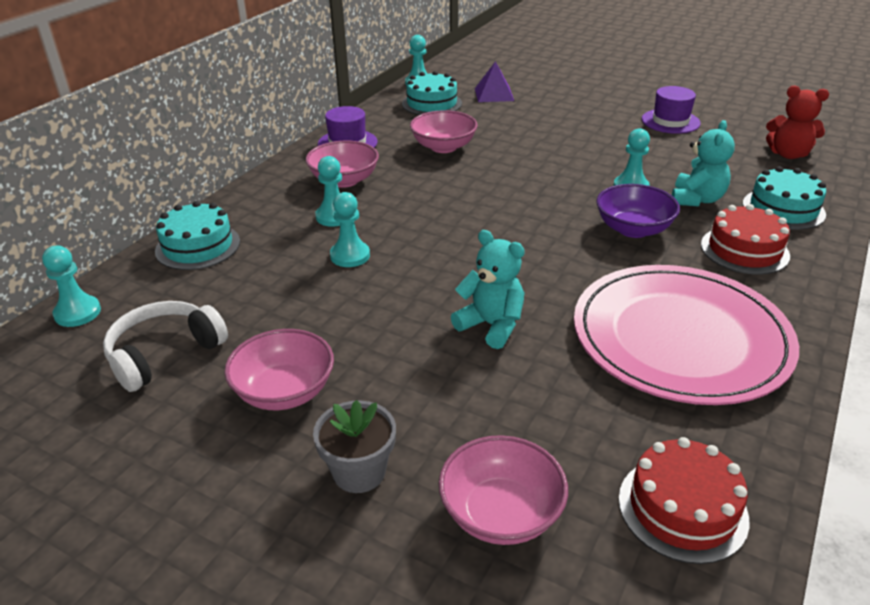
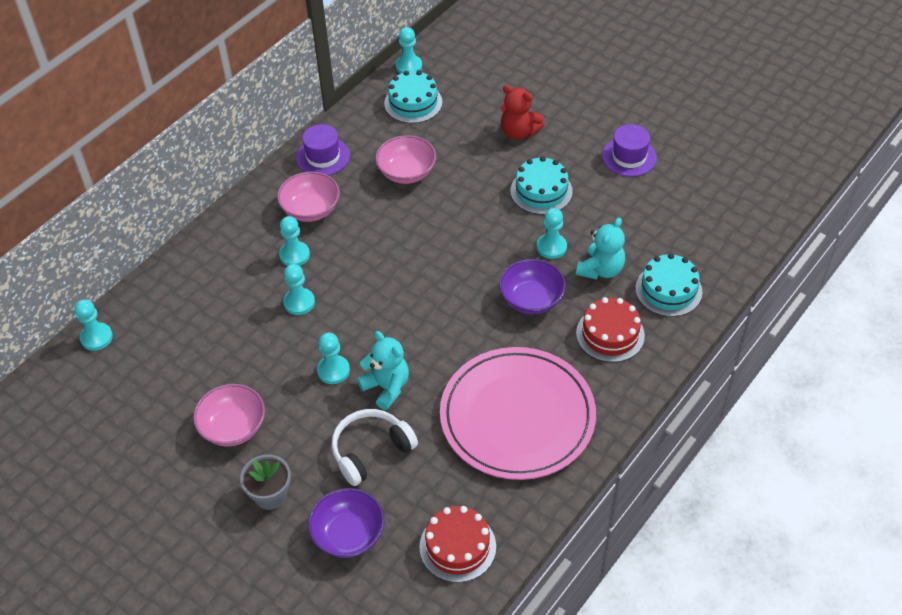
camera: 10 degrees right, 15 degrees up
white headphones [103,301,228,392] -> white headphones moved to [331,409,418,486]
turquoise cake [155,201,240,270] -> turquoise cake moved to [511,156,573,214]
pink bowl [439,435,568,545] -> purple bowl [308,488,385,558]
purple pyramid [475,61,514,102] -> none
red teddy bear [766,85,829,159] -> red teddy bear moved to [501,85,544,140]
none -> turquoise pawn [317,333,350,384]

